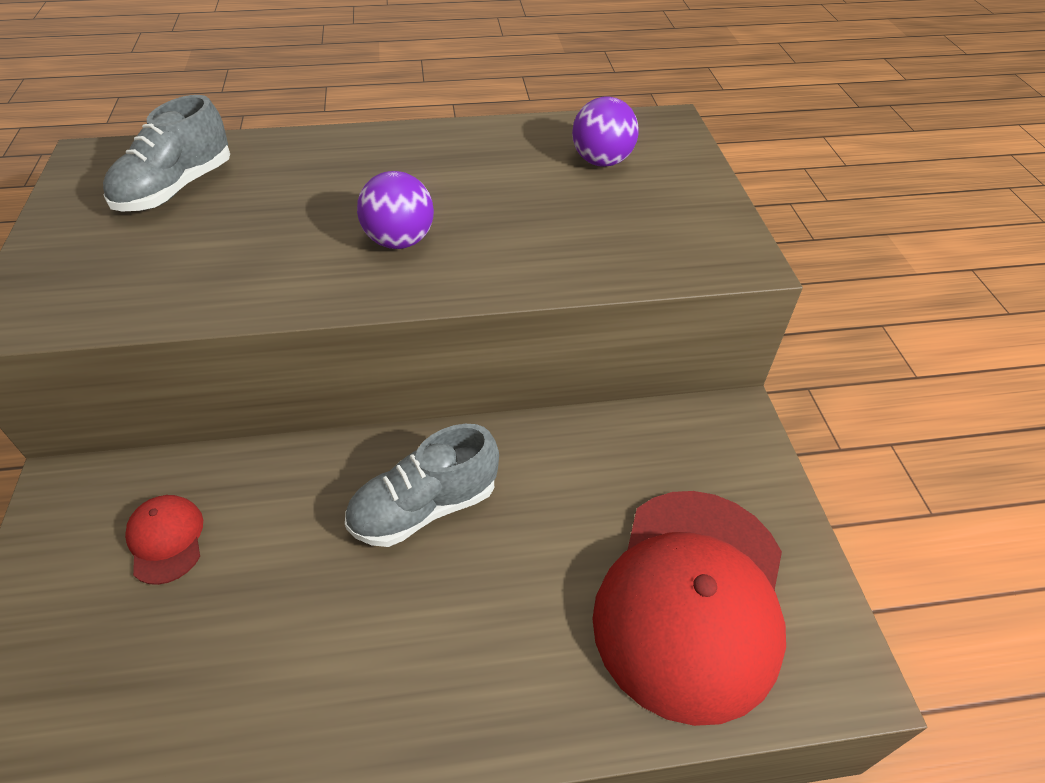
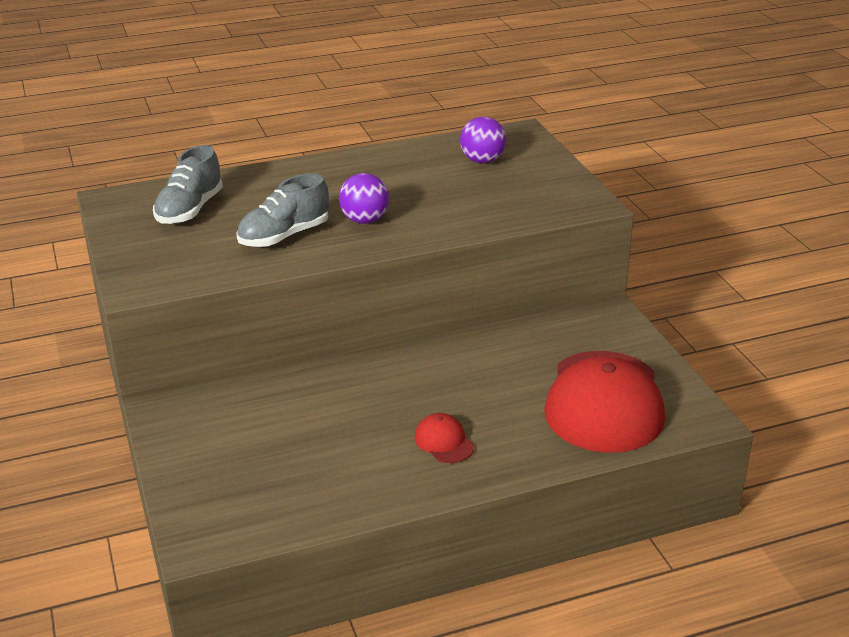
camera: 10 degrees left, 15 degrees down
red cap [125,495,203,585] -> red cap moved to [414,413,474,463]
grey shoe [345,424,499,547] -> grey shoe moved to [236,173,329,247]

